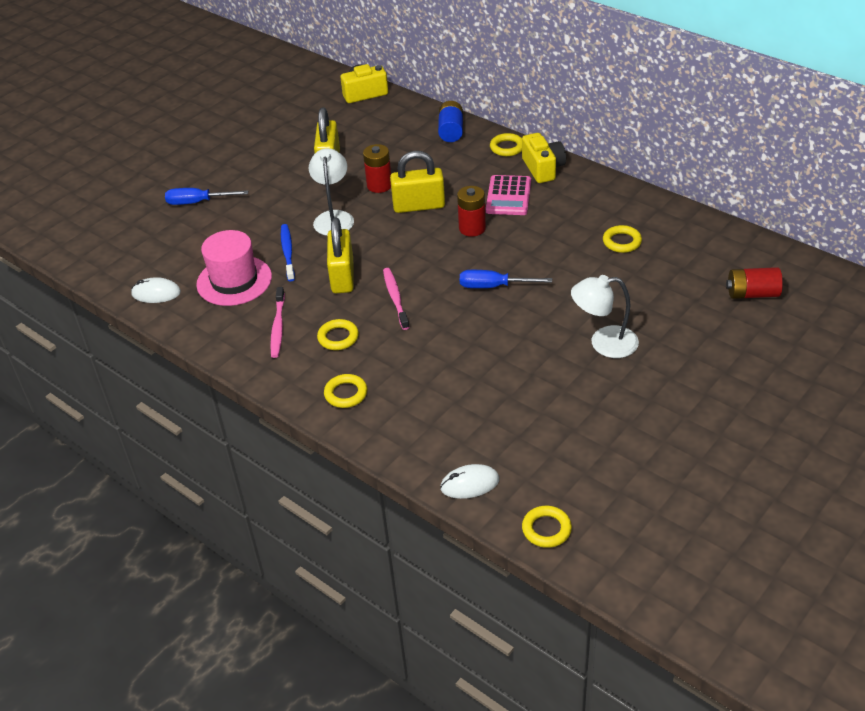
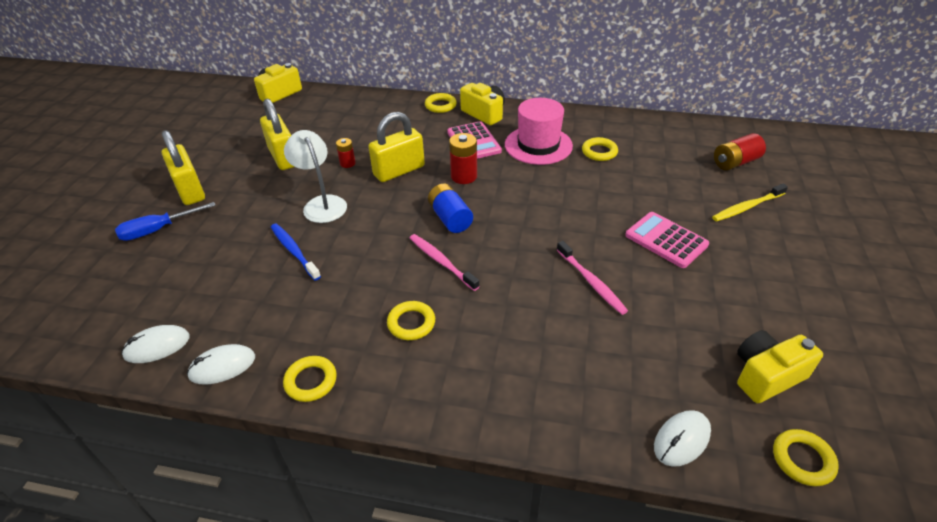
camera: 30 degrees left, 0 degrees up
pink hat [196,230,272,306] -> pink hat moved to [505,98,573,165]
pink toothbrush [270,287,285,358] -> pink toothbrush moved to [557,241,628,315]
yellow ring [324,374,368,408] -> yellow ring moved to [283,356,337,402]
yellow padlock [327,217,354,293] -> yellow padlock moved to [162,130,205,205]
red battery [363,144,391,193] -> red battery [336,138,356,168], size x0.61
blue battery [438,101,463,142] -> blue battery moved to [428,183,473,233]
blue screwdriver [460,270,552,288] -> none
white lamp [571,275,639,358] -> pink calculator [625,212,709,268]
none -> white mouse [187,344,255,384]
none -> yellow toothbrush [712,184,788,222]
none -> yellow camera [737,330,823,403]

